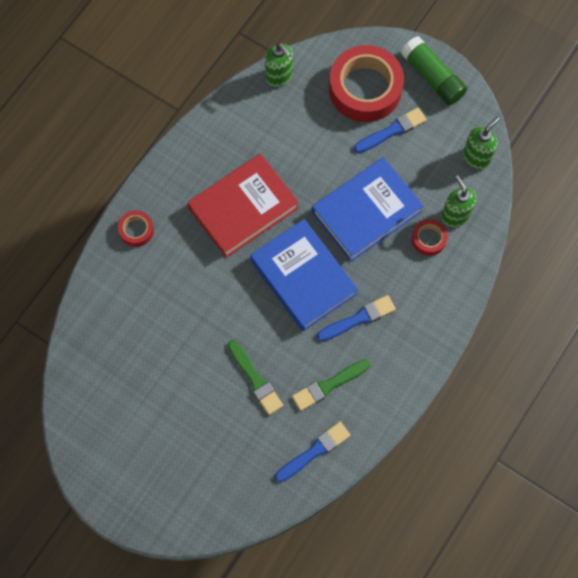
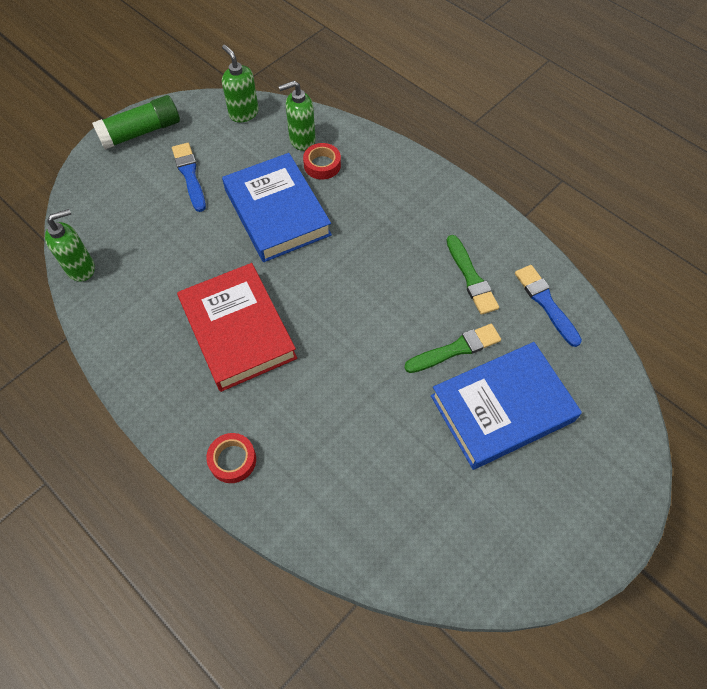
camera: 80 degrees left, 10 degrees down
blue book [250,219,358,331] -> blue book moved to [431,342,582,470]
blue brush [317,295,396,342] -> none
red tape [329,45,404,122] -> none

